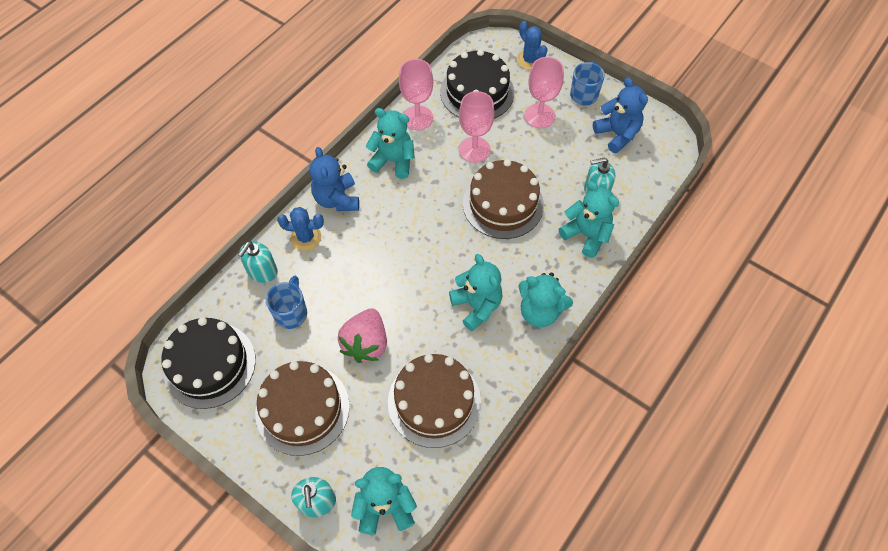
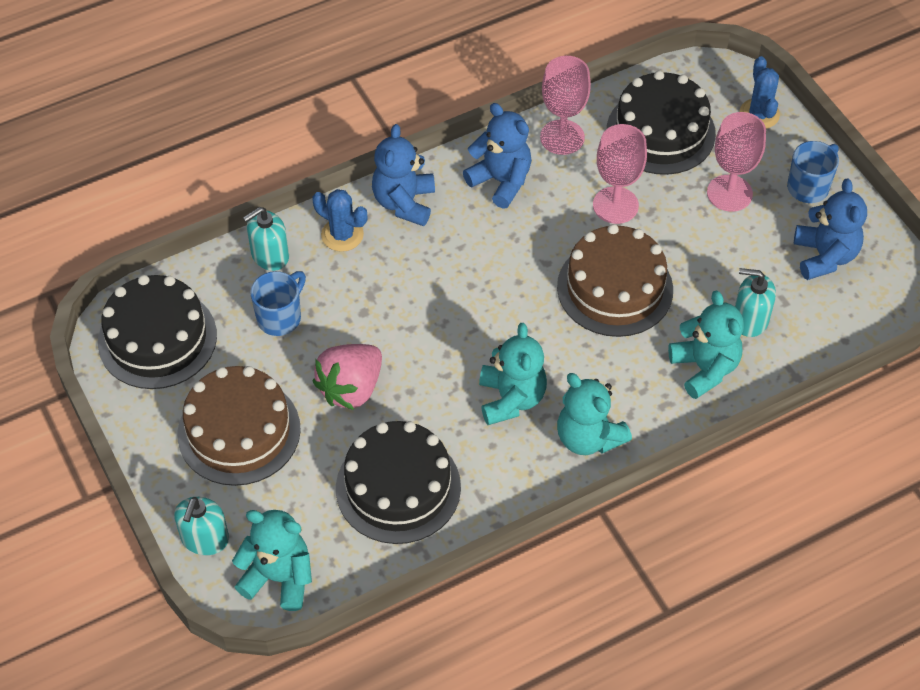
camera: 25 degrees right, 5 degrees down
turquoise teddy bear [365,108,415,179] -> blue teddy bear [463,103,532,209]
brown cake [388,354,481,448] -> black cake [336,421,461,544]

